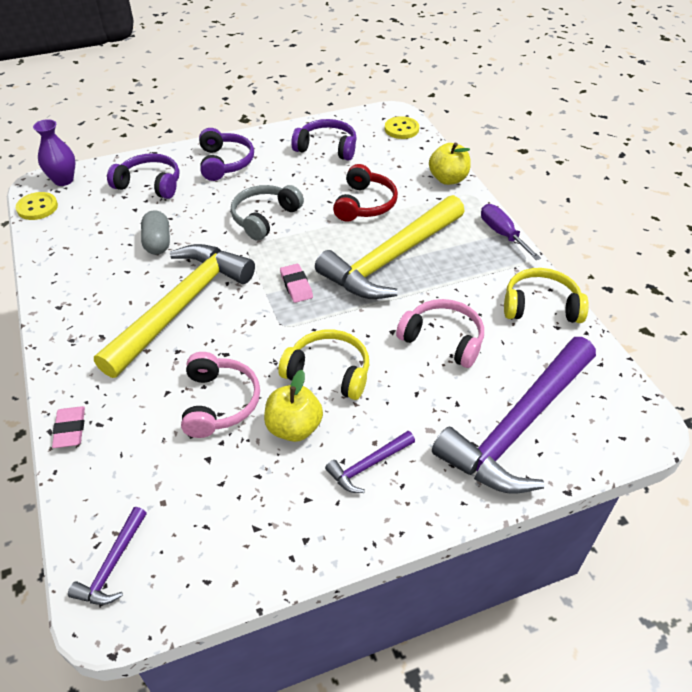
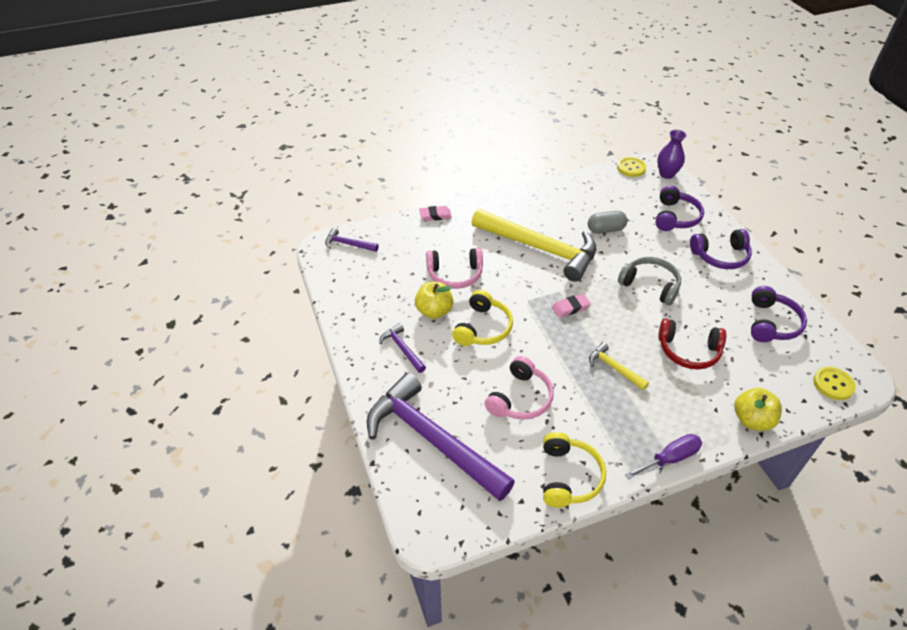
camera: 90 degrees right, 0 degrees up
yellow hammer [315,195,465,299] -> yellow hammer [589,342,649,390], size x0.42

